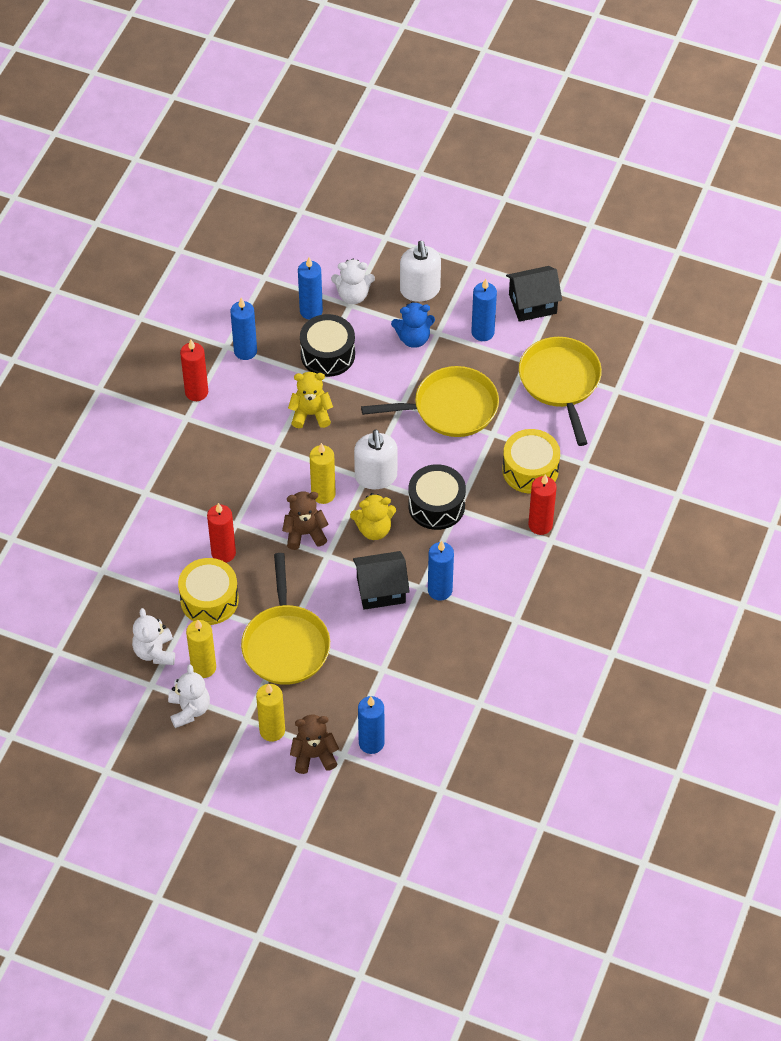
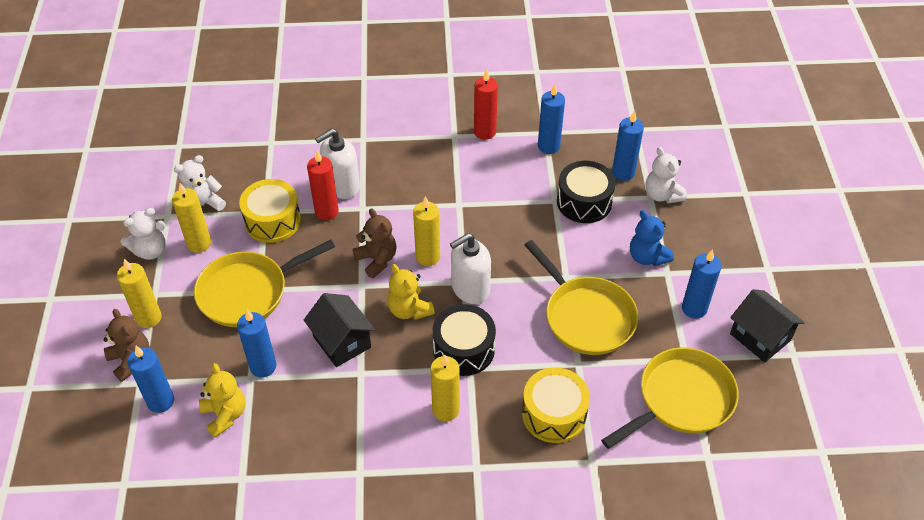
camera: 65 degrees right, 5 degrees down
yellow teddy bear [288,372,333,428] -> yellow teddy bear moved to [199,363,245,438]
white soap dispenser [400,241,441,302] -> white soap dispenser moved to [315,129,360,199]
blue candle [428,541,454,601] -> blue candle moved to [237,310,276,378]
red candle [528,474,557,535] -> none
none -> yellow candle [430,354,460,422]

